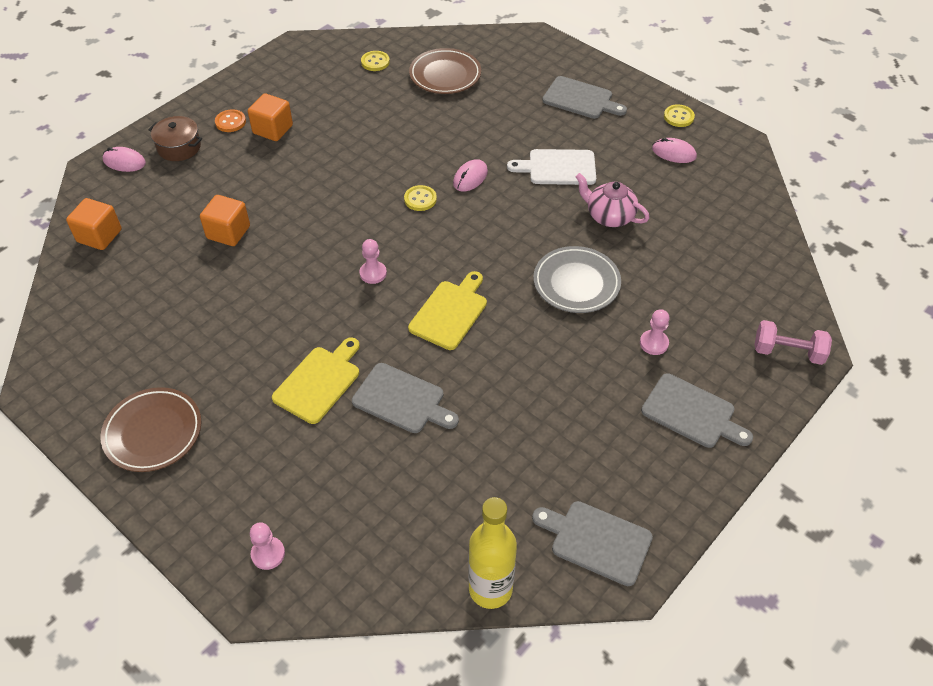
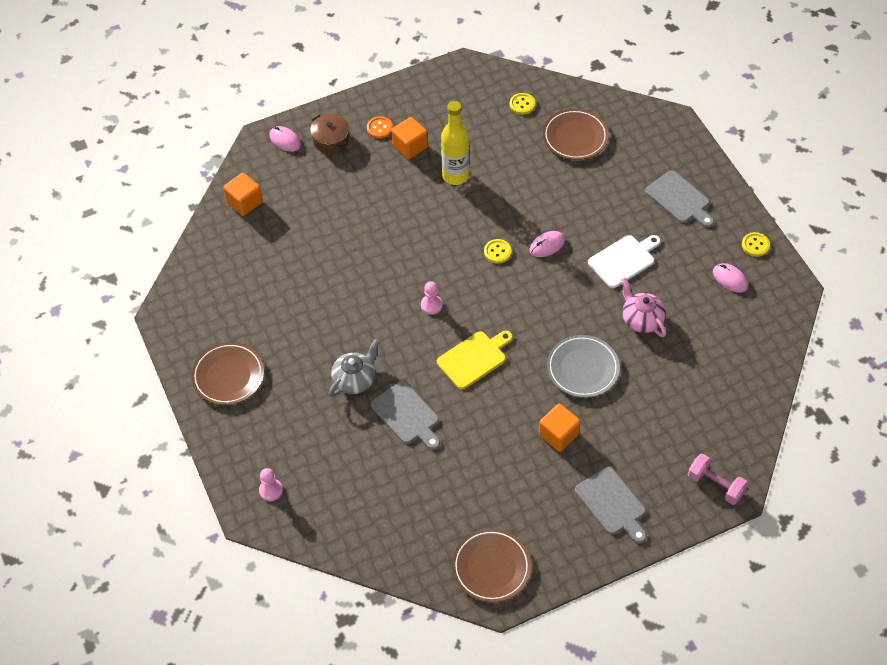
camera: 25 degrees right, 5 degrees up
orange cube [200,195,250,246] -> orange cube moved to [539,404,581,452]
yellow cutting board [272,338,360,424] -> grey teapot [329,339,380,397]
yellow bottle [468,497,517,609] -> yellow bottle moved to [441,101,469,185]
white cutting board [507,149,596,185] -> white cutting board turned 120 degrees clockwise [588,235,661,288]
grey cutting board [532,501,653,586] -> brown plate [452,529,531,602]
pink pawn [640,309,670,355] -> none

